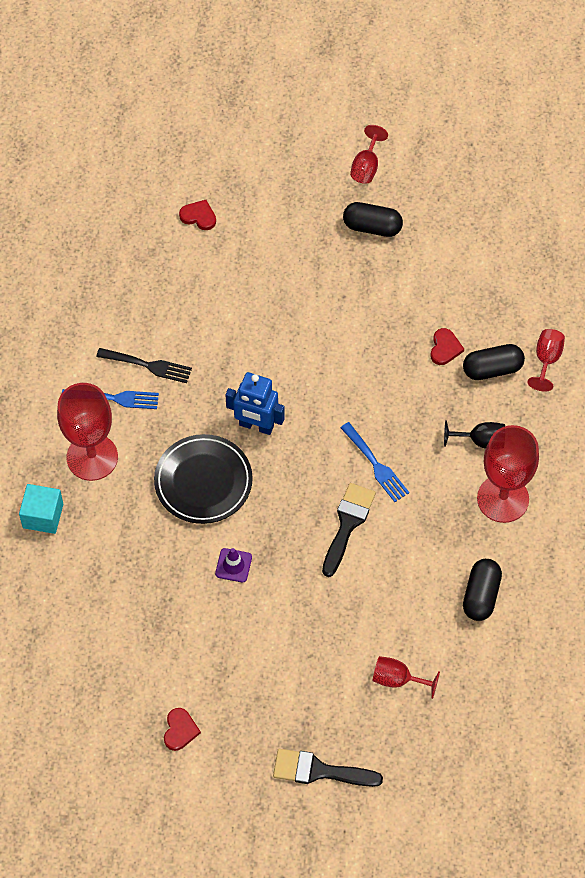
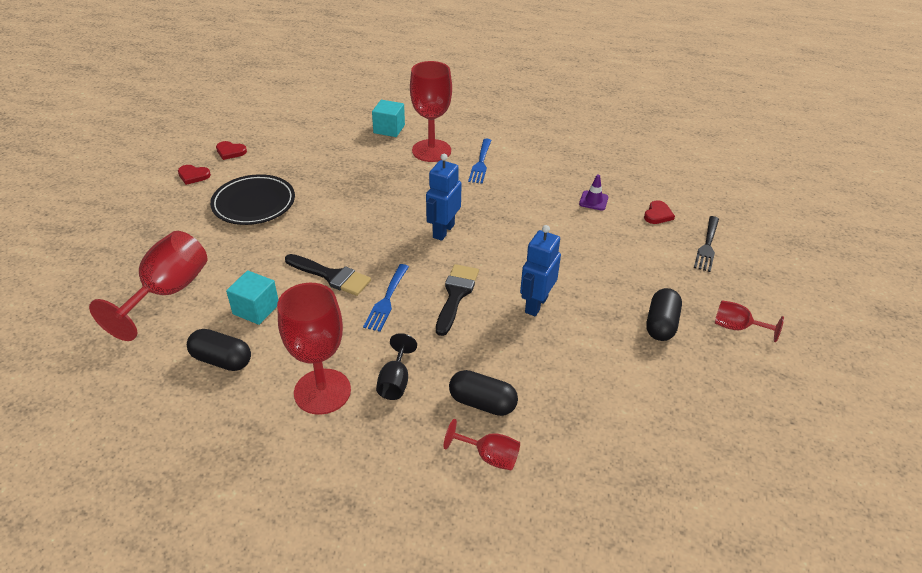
camera: 95 degrees right, 20 degrees down
black fork [96,348,192,383] -> black fork moved to [694,216,719,272]
black plate [154,434,253,524] -> black plate moved to [210,174,295,225]
purple traffic cone [215,548,252,582] -> purple traffic cone moved to [579,175,608,211]
black brush [273,749,383,787] -> black brush moved to [436,264,479,336]
blue fork [340,422,409,502] -> blue fork turned 45 degrees counterclockwise [363,264,409,332]
red goblet [372,656,440,699] -> red goblet [89,231,207,341], size x1.93
red heart [430,328,464,365] -> red heart moved to [216,141,247,160]
black capsule [463,344,525,380] -> black capsule turned 60 degrees counterclockwise [449,370,518,416]
none -> turquoise cube [226,270,278,325]
none -> blue robot [520,225,561,316]

